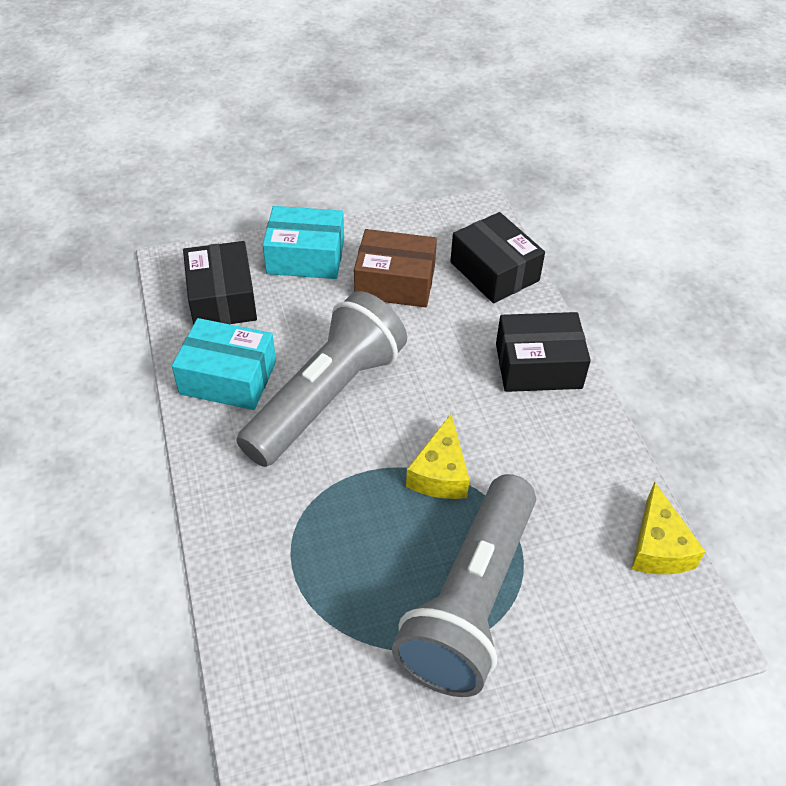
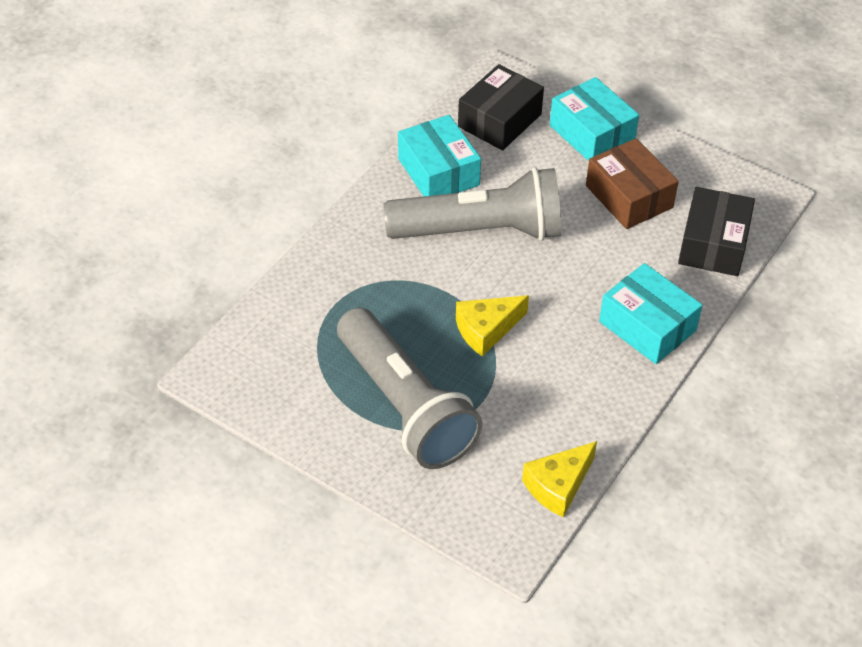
camera: 50 degrees right, 0 degrees up
grey flashlight [392,474,536,697] -> grey flashlight turned 105 degrees counterclockwise [337,308,482,469]
black box [496,312,591,392] -> turquoise box [599,263,702,364]

